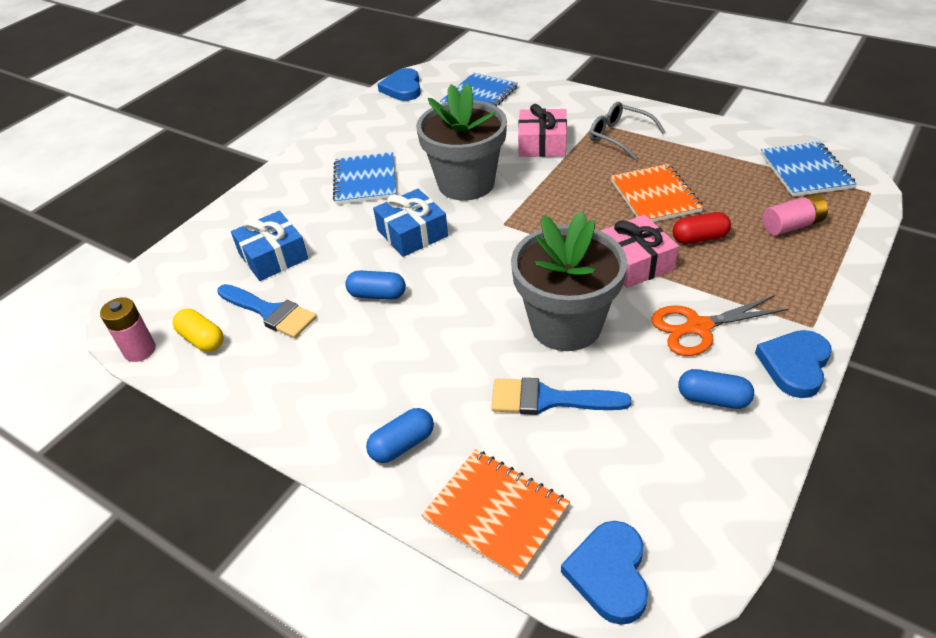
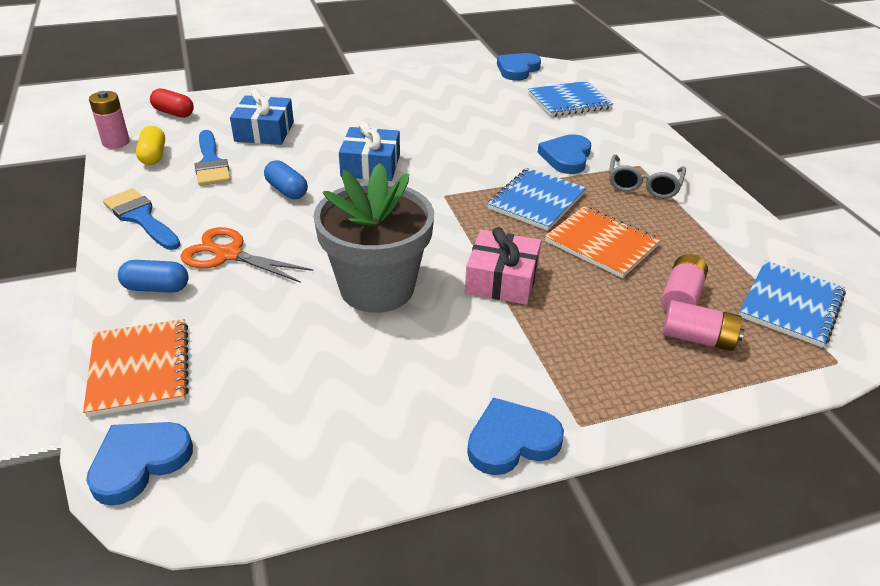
camera: 35 degrees right, 5 degrees down
blue notebook [333,152,396,205] -> blue notebook moved to [487,168,586,231]
grey flower pot [416,83,507,201] -> none
blue brush [491,378,632,415] -> blue brush moved to [103,188,181,250]
pink gift [518,104,567,157] -> blue heart [538,134,591,174]
grey glasses [589,102,665,160] -> grey glasses turned 150 degrees counterclockwise [609,154,686,199]
orange notebook [611,164,704,222] -> orange notebook turned 75 degrees counterclockwise [545,206,661,278]
orange scissors [651,295,788,356] -> orange scissors moved to [180,227,313,283]
red capsule [673,212,731,244] -> red capsule moved to [150,88,194,118]
blue capsule [678,369,754,409] -> none
none -> pink battery [661,254,708,312]

